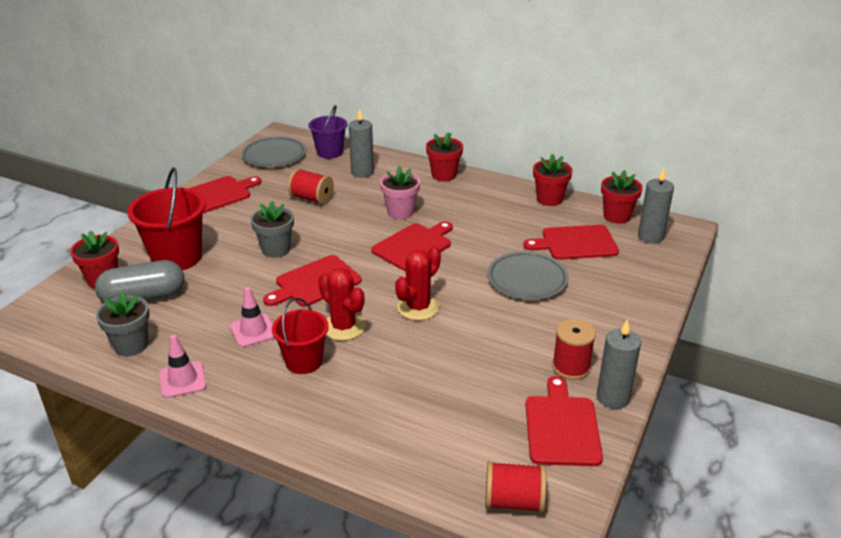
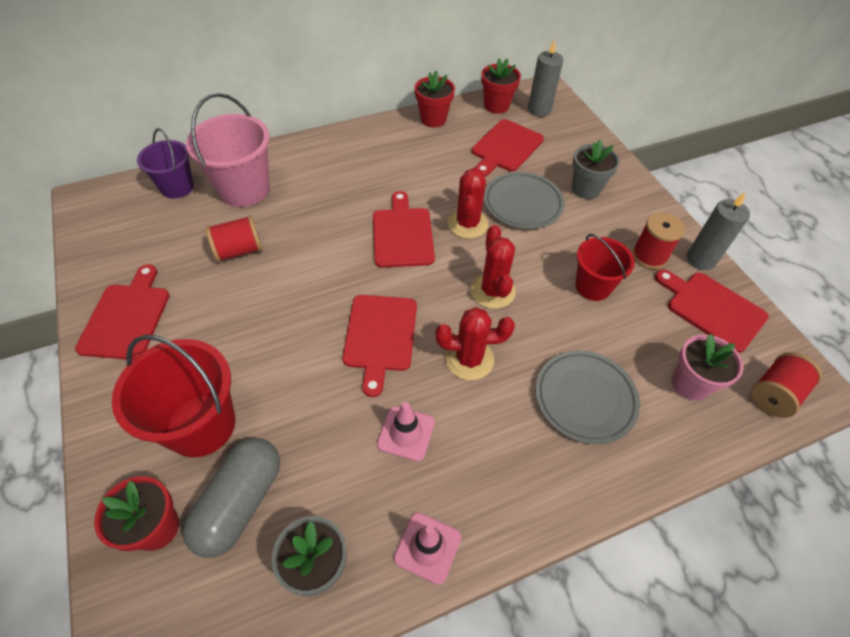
camera: 50 degrees left, 20 degrees up
grey plate [242,136,306,167] -> grey plate moved to [535,350,640,444]
grey flower pot [250,201,294,258] -> grey flower pot moved to [572,139,620,199]
red bucket [272,298,329,374] -> red bucket moved to [575,234,635,301]
grey candle [349,109,374,178] -> pink bucket [186,93,270,207]
pink flower pot [380,166,420,219] -> pink flower pot moved to [672,334,743,401]
red flower pot [426,132,463,181] -> none
none -> red cactus [447,168,489,239]

